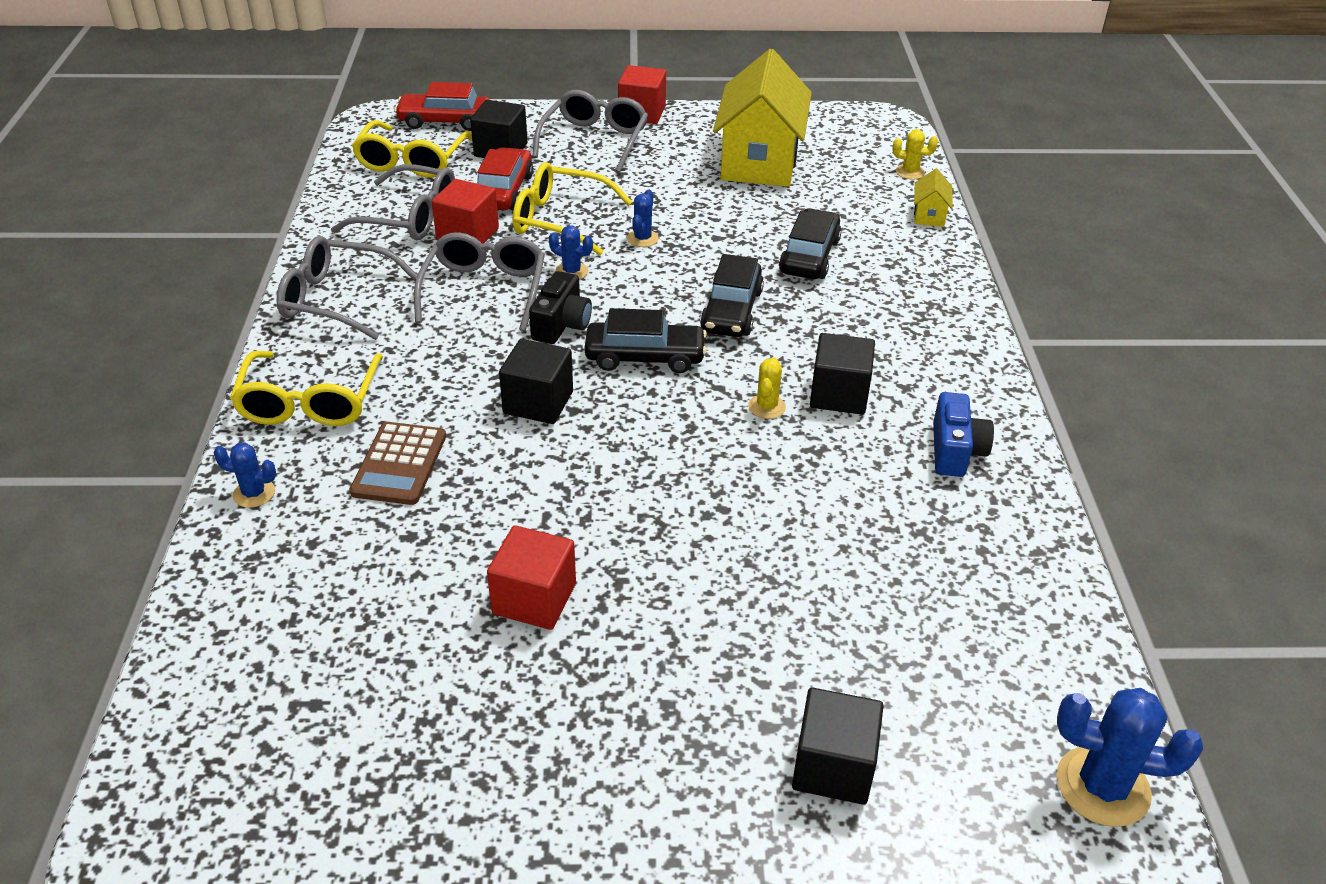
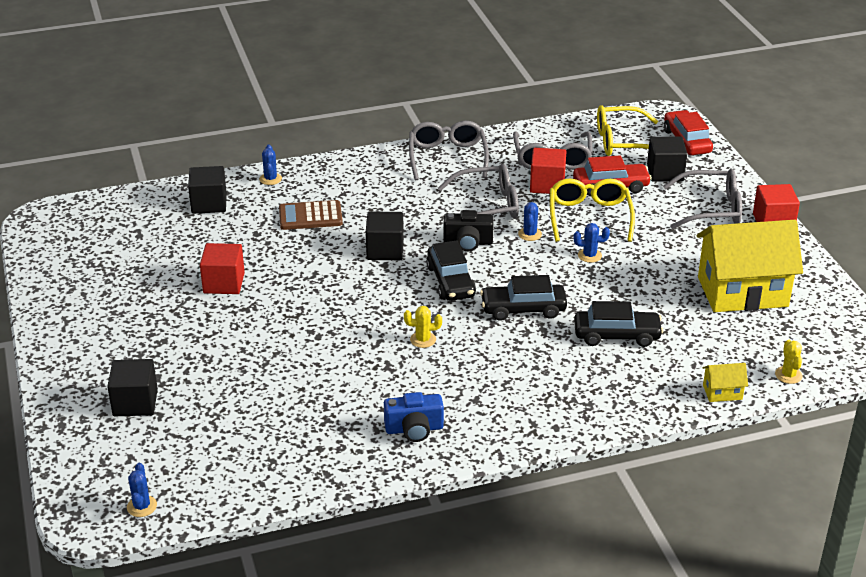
camera: 75 degrees right, 5 degrees down
yellow glasses [230,351,383,426] -> none
black cube [810,333,875,415] -> black cube moved to [188,166,227,214]
blue cactus [1056,688,1203,827] -> blue cactus [127,463,157,517], size x0.55

